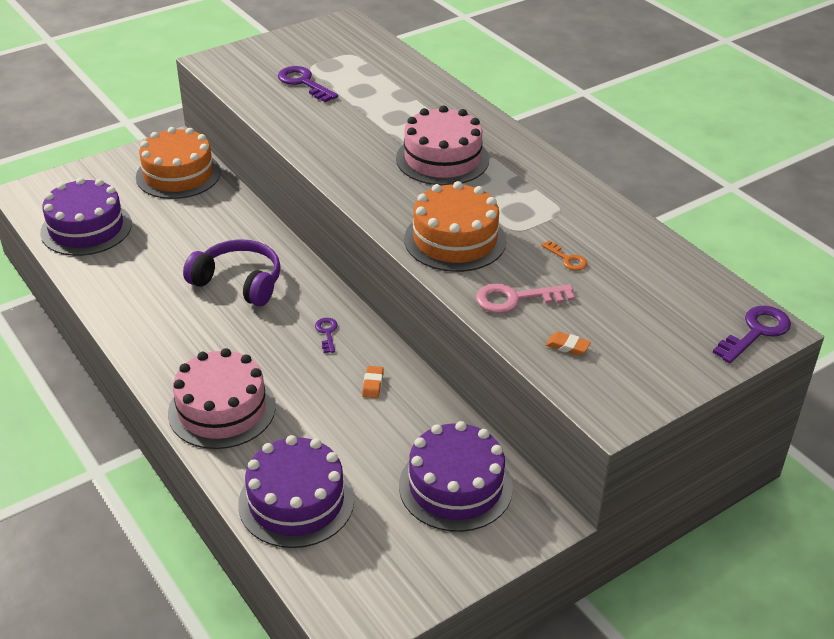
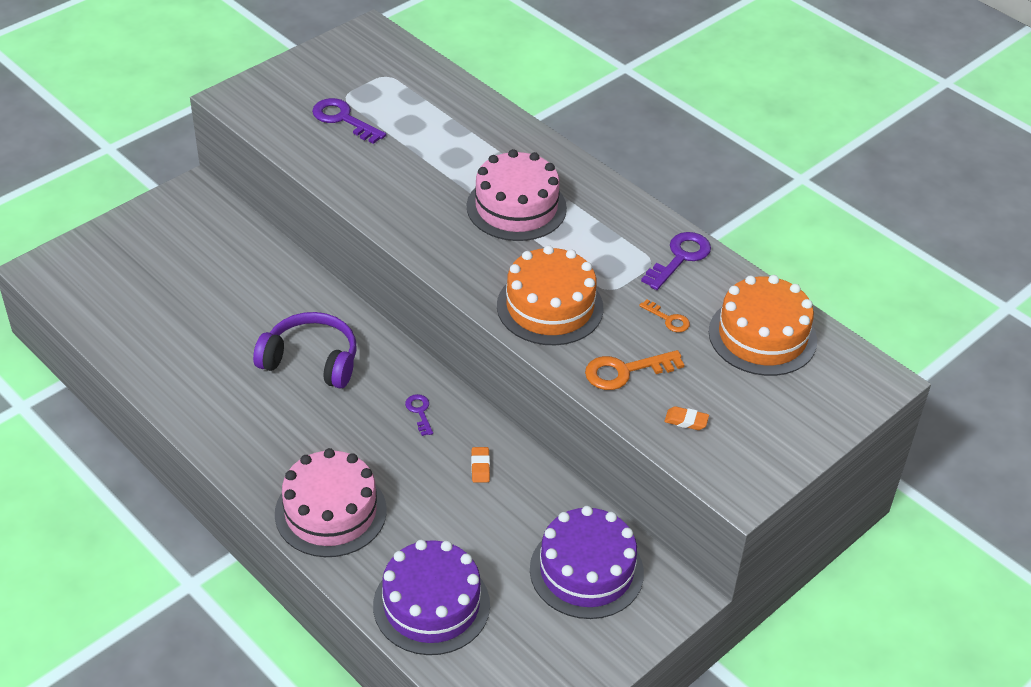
camera: 10 degrees left, 5 degrees up
purple cake [40,177,132,256] -> none
orange cake [136,127,221,199] -> orange cake moved to [709,275,817,376]
pink key [476,284,575,313] -> orange key [585,350,685,390]
purple key [713,306,791,363] -> purple key moved to [641,232,711,290]

